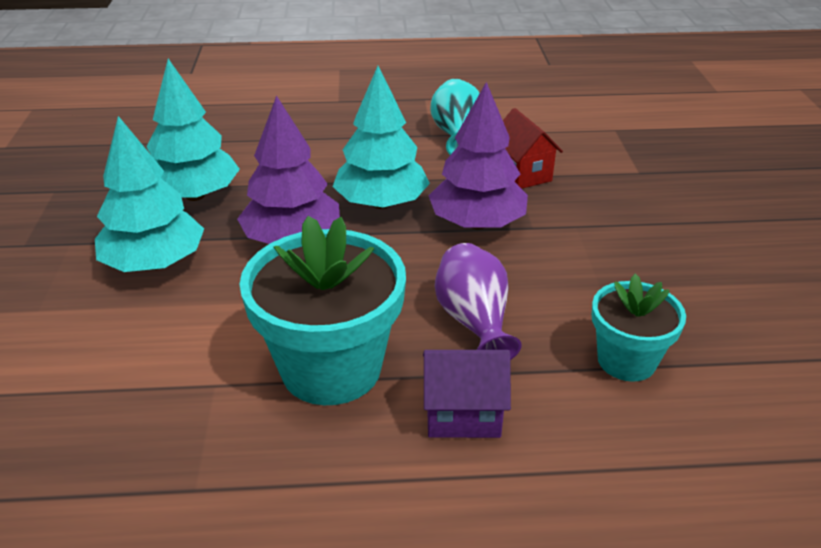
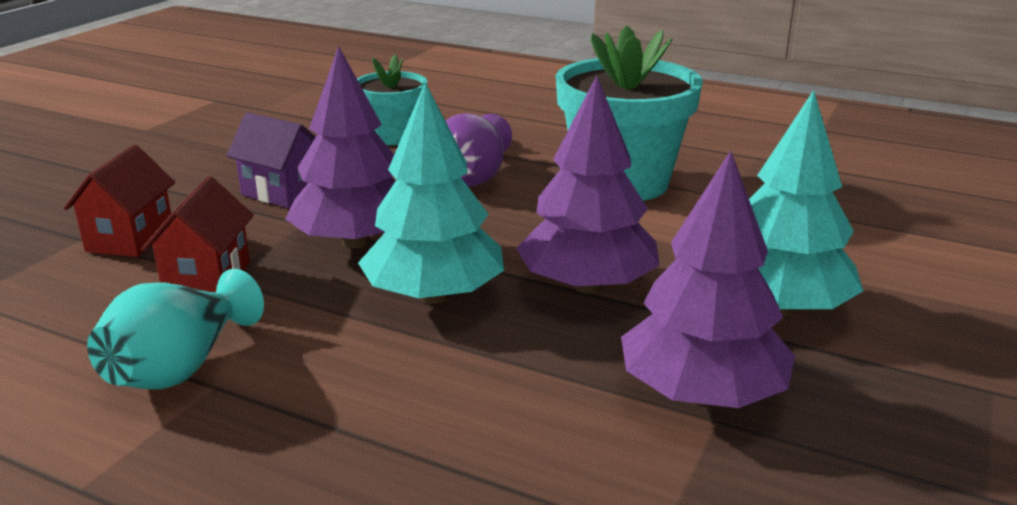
camera: 150 degrees left, 10 degrees down
turquoise tree [147,59,240,201] -> purple tree [621,151,795,408]
purple house [423,350,511,438] -> purple house moved to [226,112,315,208]
none -> red house [63,145,175,257]

